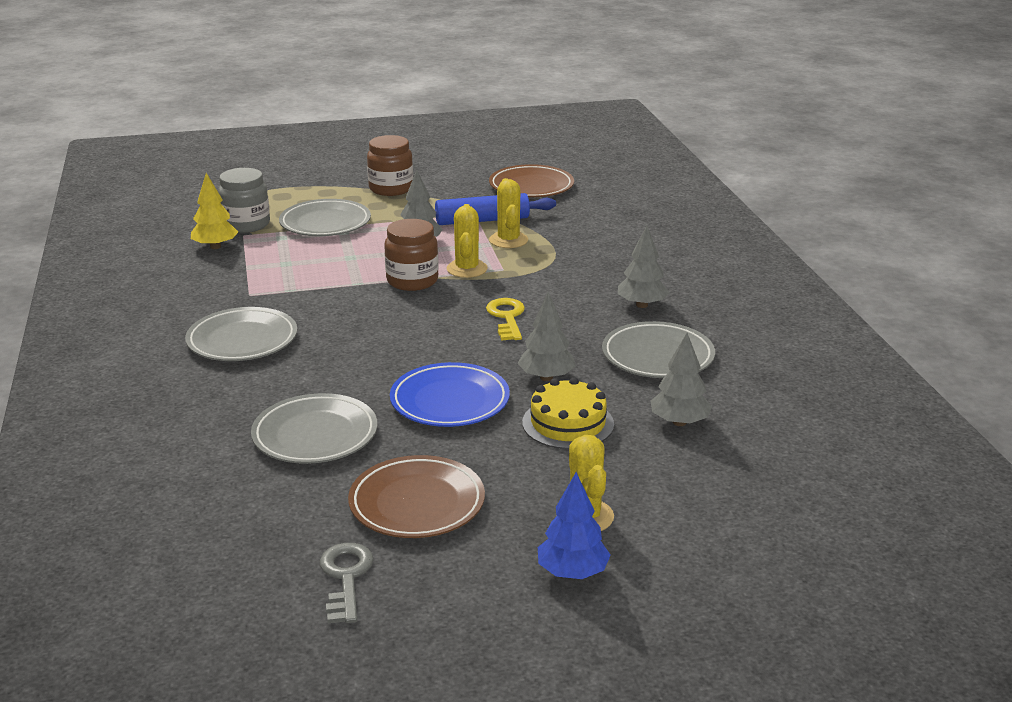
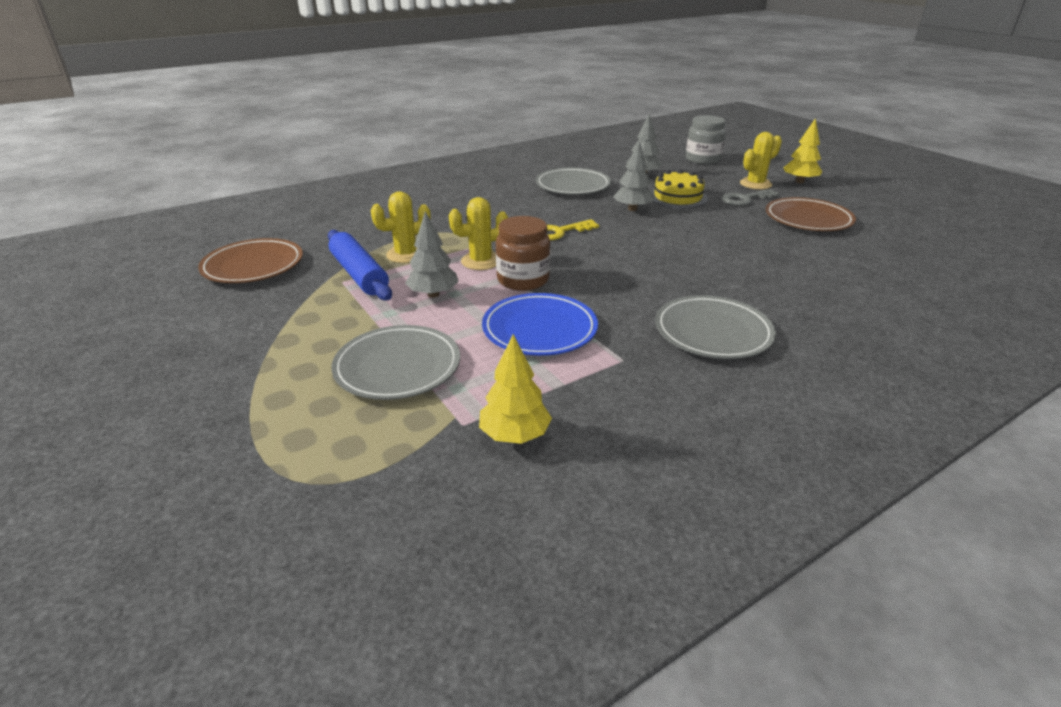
camera: 110 degrees left, 5 degrees up
grey jar [218,168,270,233] -> grey jar moved to [686,115,726,164]
grey plate [251,393,377,464] -> none
grey key [320,543,373,623] -> grey key moved to [722,189,780,206]
brown jar [367,135,413,196] -> none
blue plate [390,362,510,427] -> blue plate moved to [482,293,598,356]
blue tree [538,472,611,579] -> yellow tree [783,118,822,183]
grey tree [618,226,669,308] -> none

